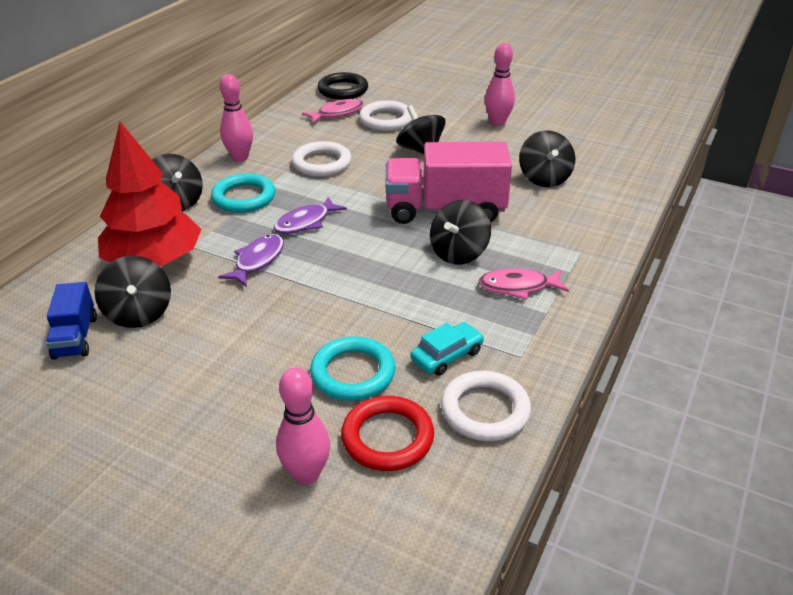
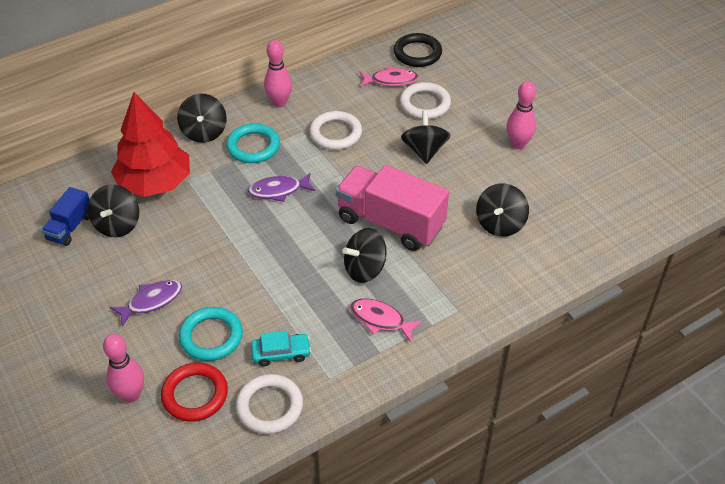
camera: 30 degrees right, 10 degrees up
purple fish [218,234,284,287] -> purple fish moved to [110,279,182,327]

